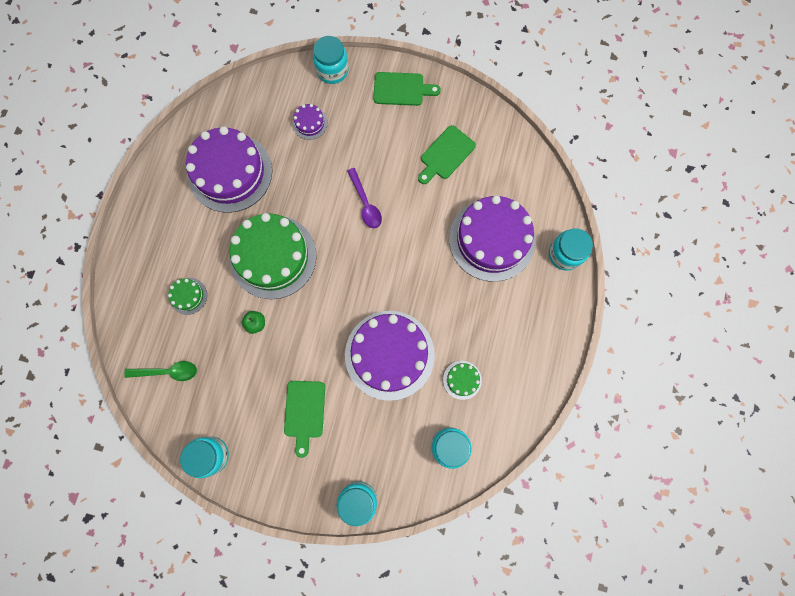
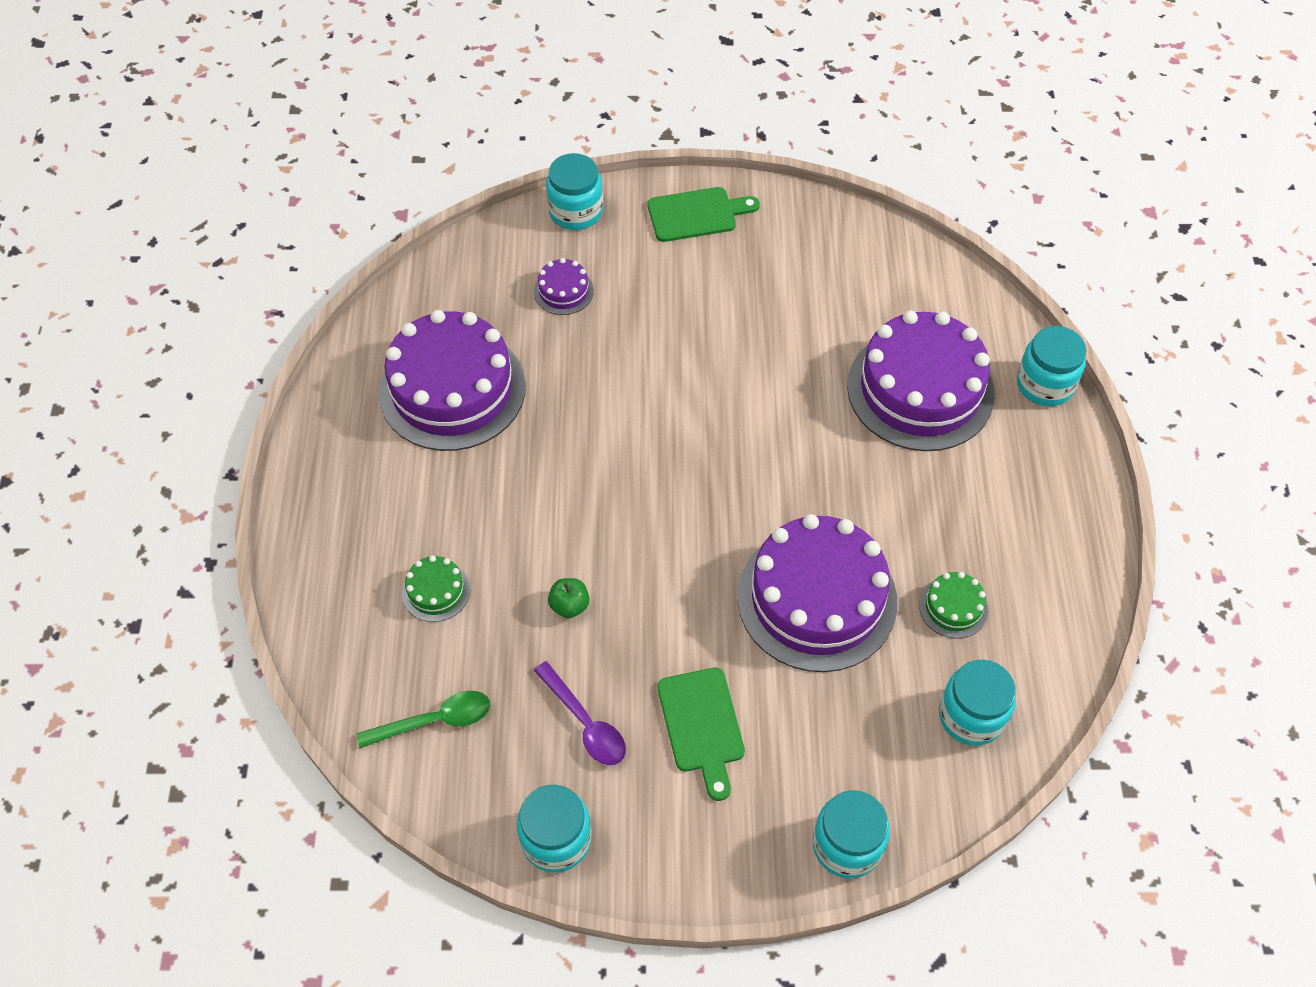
camera: 15 degrees left, 20 degrees down
green cake [229,213,317,299] -> none
purple spoon [347,168,382,228] -> purple spoon moved to [534,661,626,765]
green cutting board [418,125,476,184] -> none

